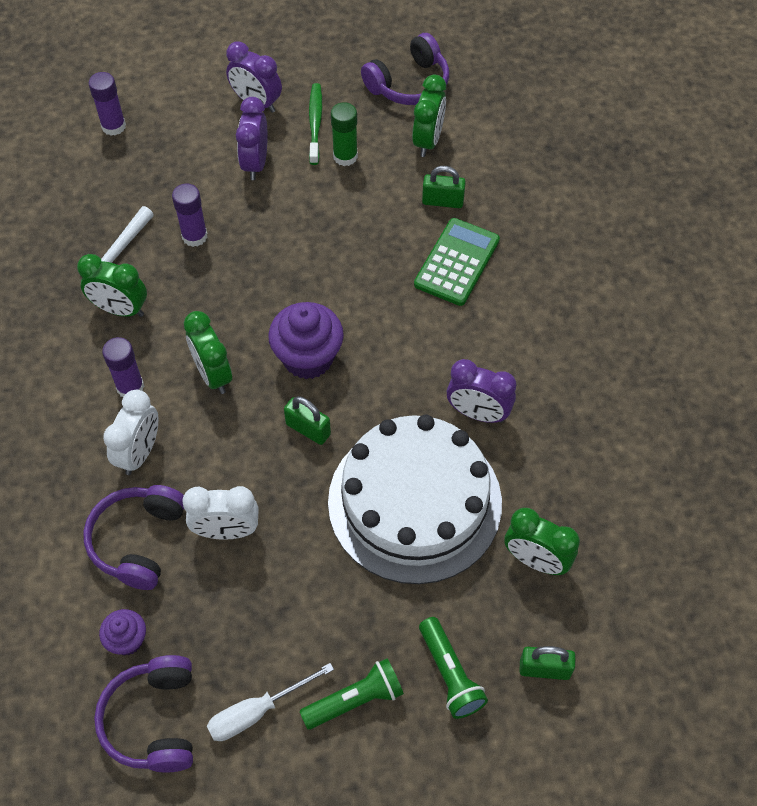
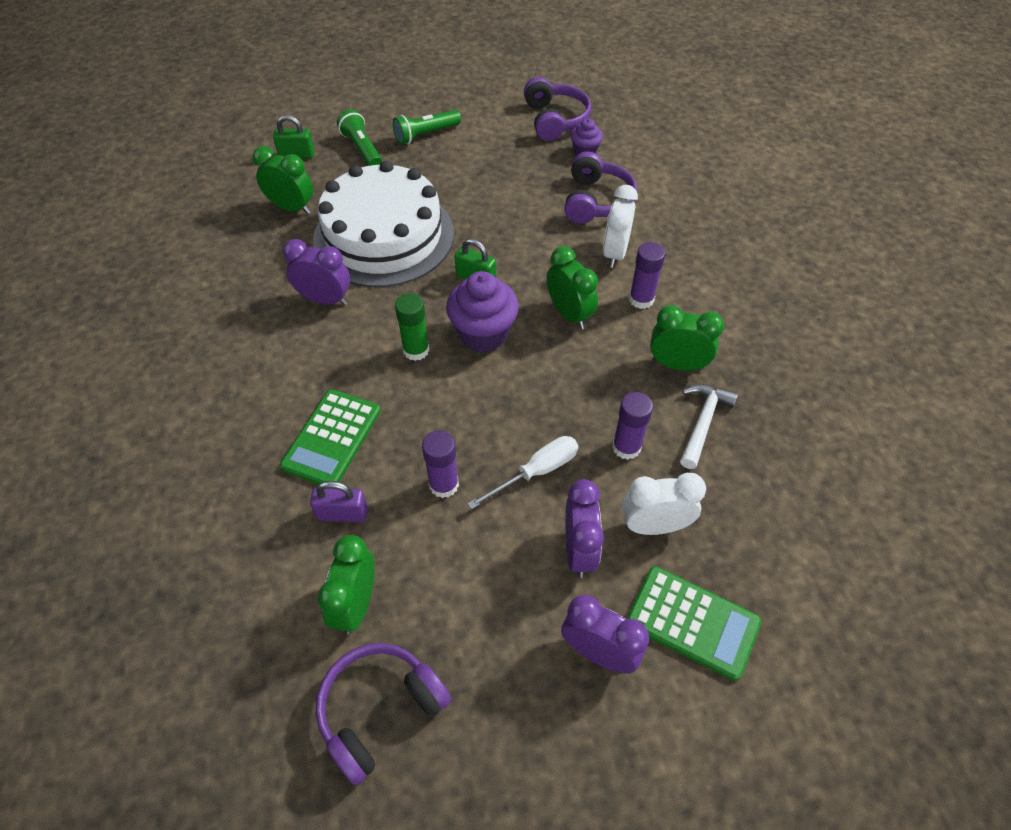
camera: 175 degrees right, 5 degrees down
purple glue stick [88,72,126,136] -> purple glue stick moved to [422,430,459,498]
white clock [182,486,259,540] -> white clock moved to [622,473,706,535]
white screwdriver [207,663,334,741] -> white screwdriver moved to [467,436,578,509]
green toothbrush [309,83,322,165] -> none
green glue stick [331,102,358,166] -> green glue stick moved to [395,293,430,361]
green padlock [422,166,466,208] -> purple padlock [310,481,368,522]
none -> green calculator [627,566,762,681]

